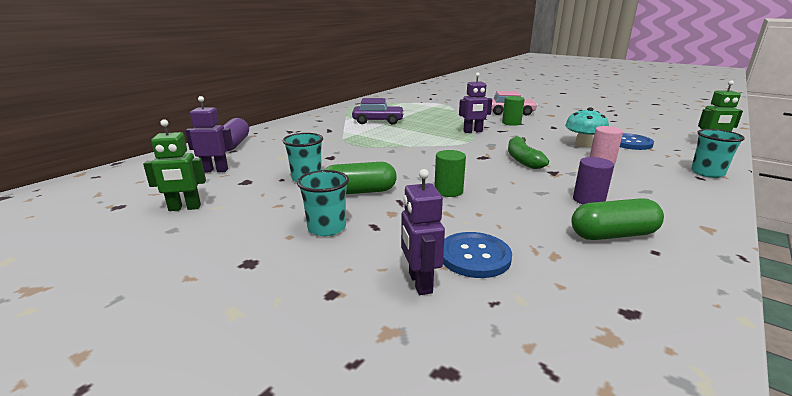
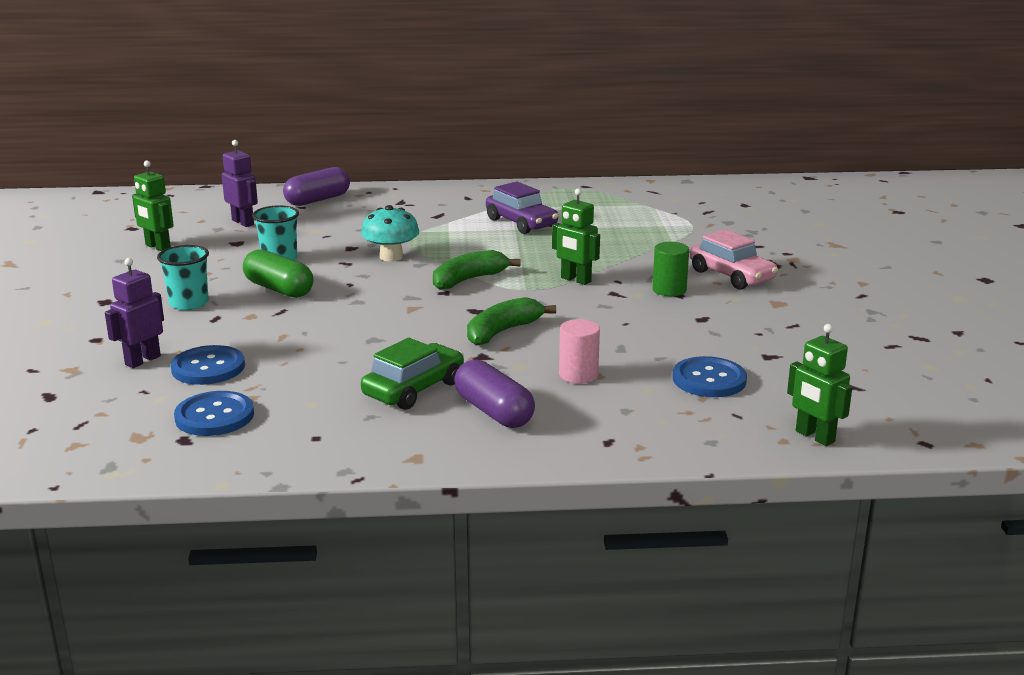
camera: 50 degrees right, 0 degrees up
green cylinder [435,150,466,197] -> none
purple robot [459,72,492,133] -> green robot [552,188,600,285]
turquoise mushroom [565,107,609,147] -> turquoise mushroom moved to [361,205,419,262]
green capsule [571,198,664,240] -> none
purple cylinder [573,157,614,204] -> green car [361,338,464,410]
turquoise cup [691,129,745,178] -> none
none -> blue button [174,391,254,436]
none -> green banana [433,250,521,290]
none -> purple capsule [454,360,535,428]

